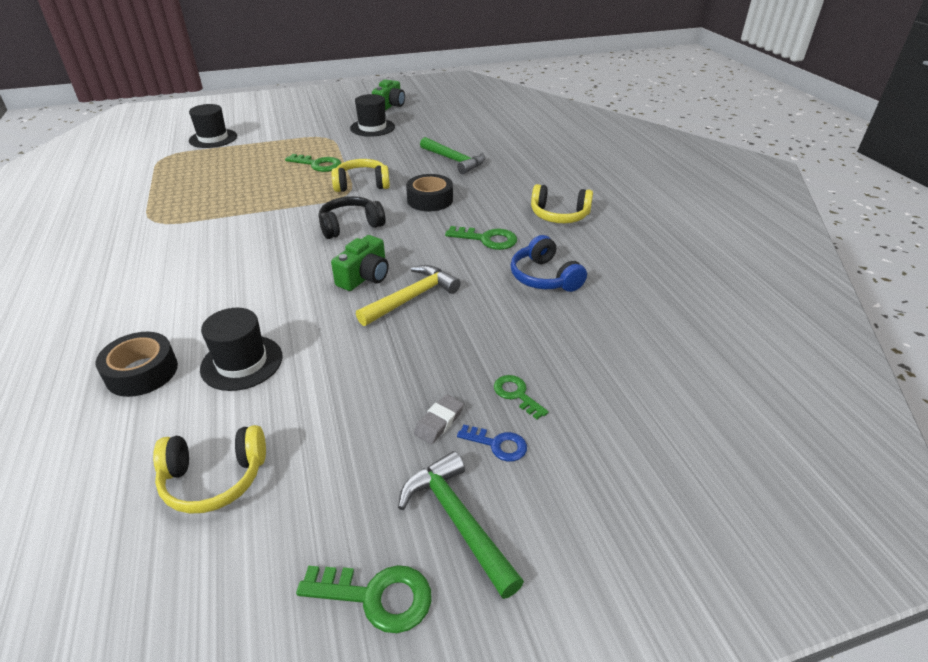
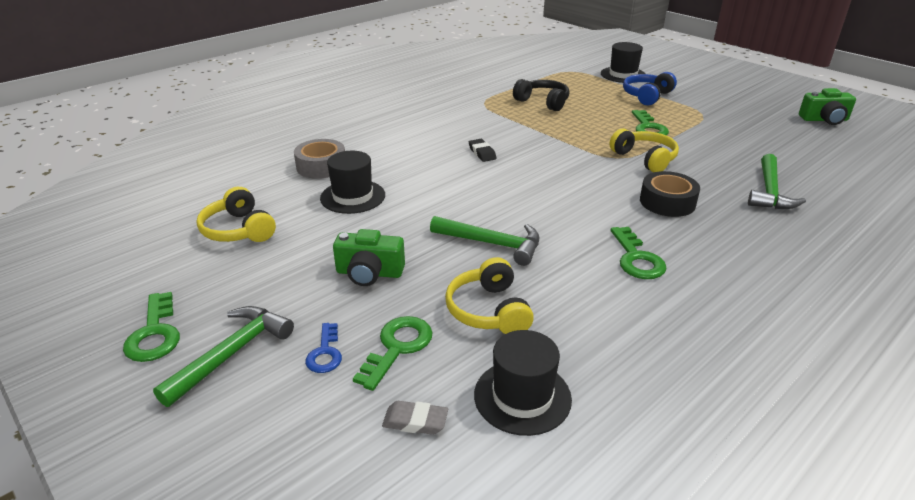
camera: 65 degrees right, 5 degrees down
black tape [95,332,178,397] -> grey tape [294,139,345,179]
black headphones [318,196,386,239] -> black headphones moved to [513,79,570,111]
green camera [331,235,389,291] -> green camera moved to [333,229,405,286]
black hat [350,94,395,137] -> black hat moved to [474,330,572,436]
yellow hammer [356,265,461,326] -> green hammer [430,216,539,266]
grey eraser [414,394,464,444] -> grey eraser moved to [382,401,448,435]
green key [494,375,549,419] -> green key [353,316,433,391], size x1.51
blue headphones [510,235,587,292] -> blue headphones moved to [623,72,677,106]
yellow headphones [531,184,593,223] -> yellow headphones moved to [445,257,534,334]
none -> black eraser [469,139,497,162]

